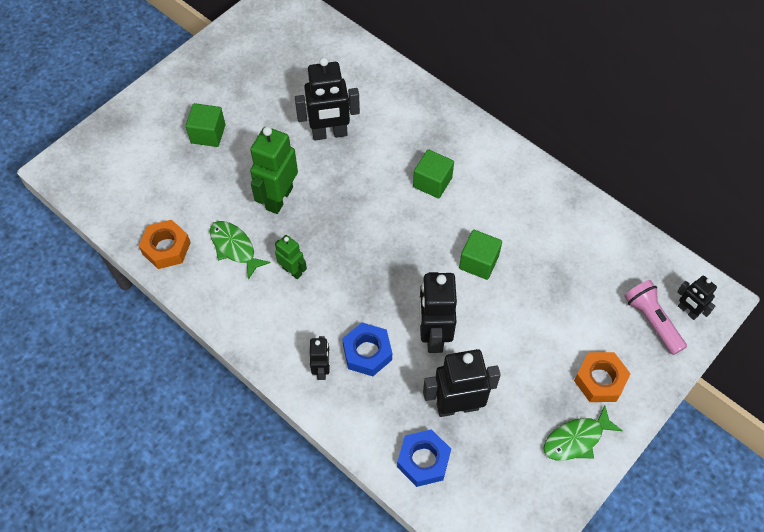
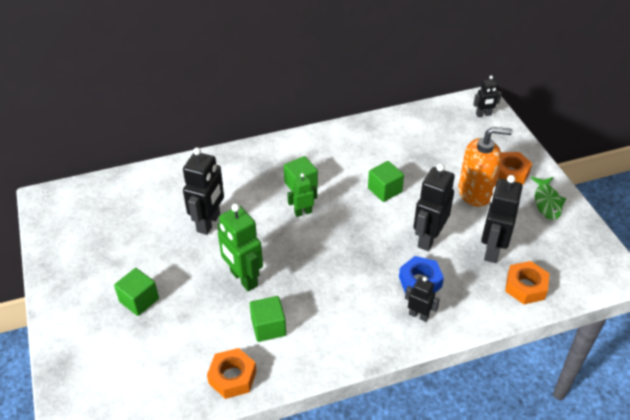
camera: 60 degrees left, 15 degrees down
green fish [210,221,271,280] -> green cube [250,296,286,342]
green robot [275,235,307,279] -> green robot moved to [287,173,317,217]
blue nut [397,429,451,487] -> orange nut [505,261,549,304]
black robot [419,272,457,353] -> black robot turned 90 degrees clockwise [414,163,455,251]
pink flashlight [624,280,687,355] -> none
none -> orange soap dispenser [458,127,513,207]

